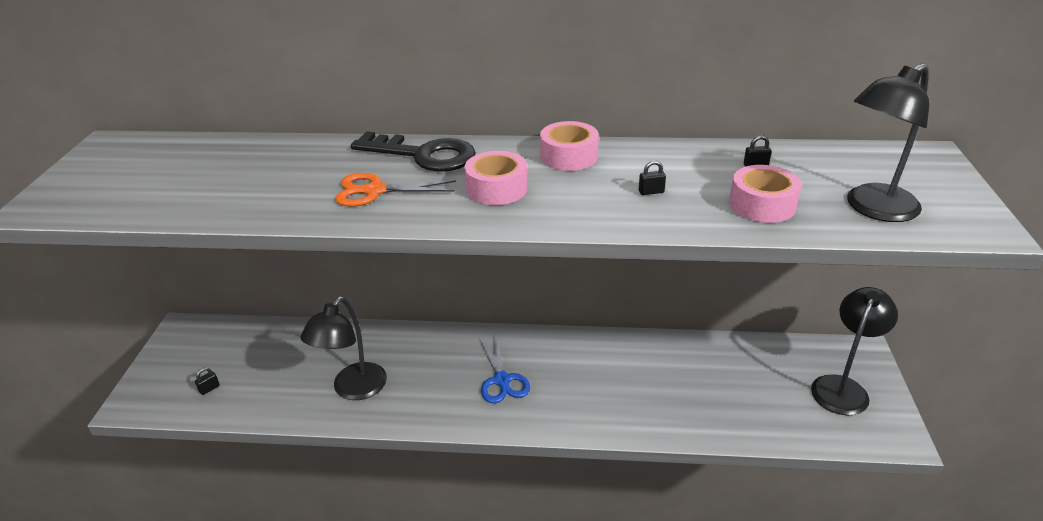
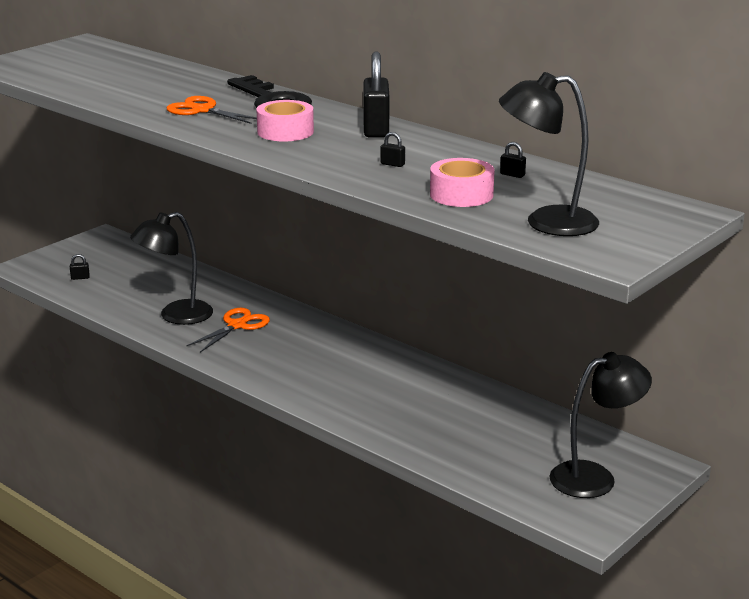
camera: 35 degrees right, 10 degrees down
blue scissors [480,335,530,403] -> none
pink tape [540,121,599,171] -> black padlock [363,52,389,138]
none -> orange scissors [186,308,270,352]

